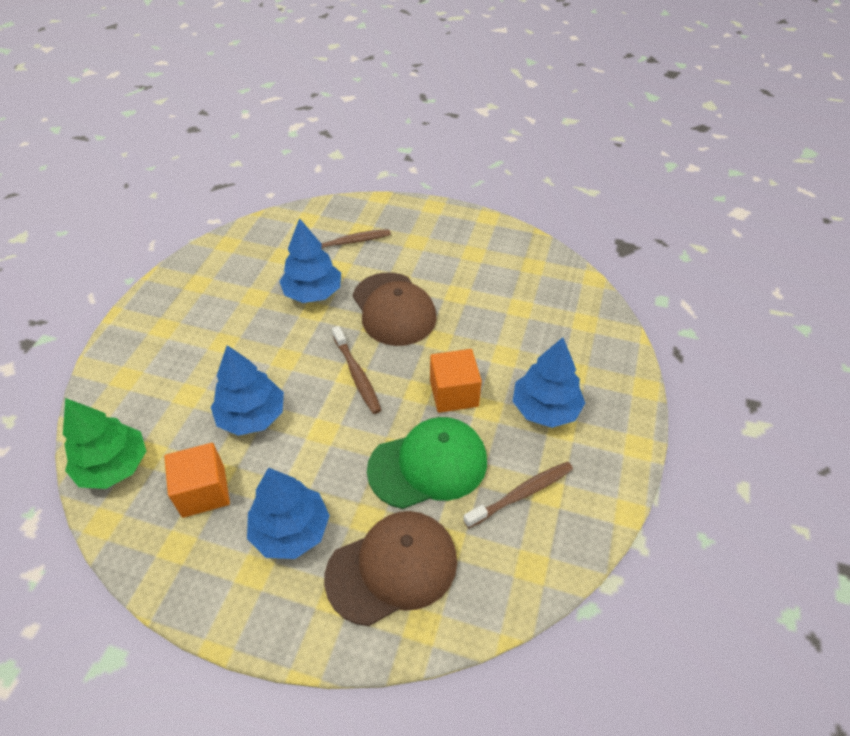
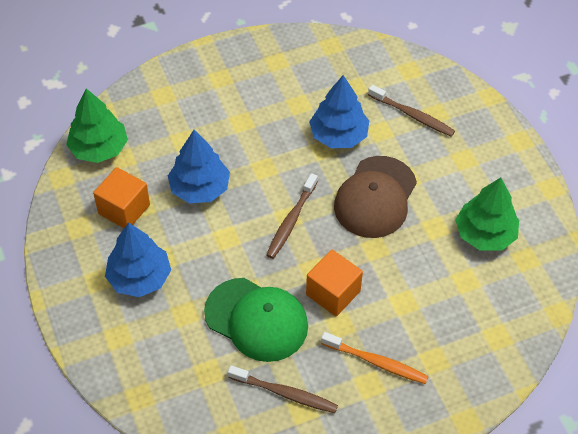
camera: 50 degrees right, 5 degrees up
brown cap [324,511,457,626] -> none
blue tree [512,337,585,428] -> orange toothbrush [321,332,429,384]
none -> green tree [455,178,519,250]

